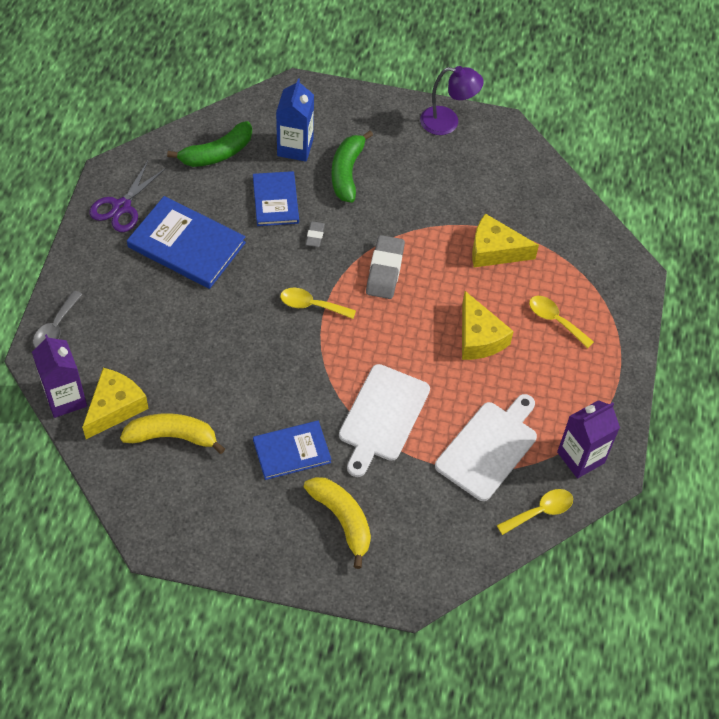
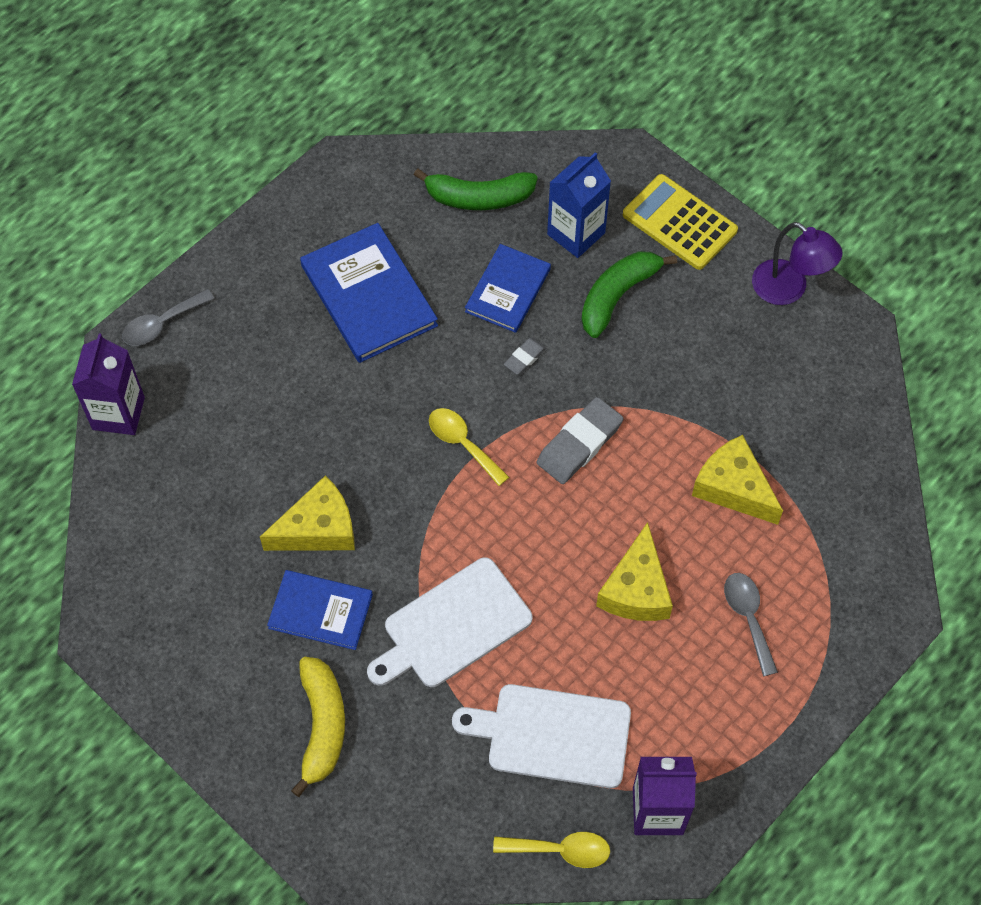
camera: 35 degrees right, 5 degrees up
yellow cheese [82,368,149,439] -> yellow cheese moved to [260,475,355,551]
purple scissors [89,161,166,232] -> none
yellow banana [120,413,225,454] -> none
white cutting board [435,394,537,501] -> white cutting board turned 150 degrees counterclockwise [452,684,631,788]
yellow spoon [529,296,594,349] -> grey spoon [724,573,778,676]
none -> yellow calculator [623,174,738,270]

